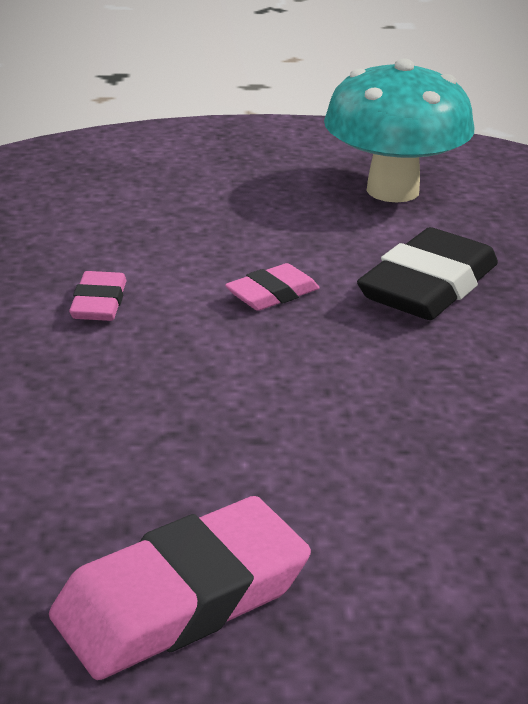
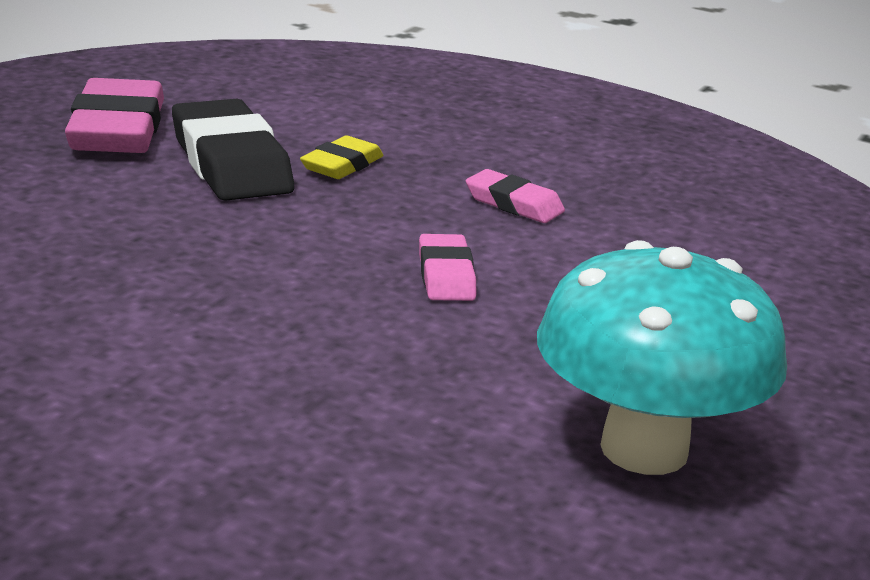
camera: 120 degrees right, 5 degrees down
black eraser [357,227,498,320] -> black eraser moved to [172,99,294,201]
none -> yellow eraser [300,135,383,179]

